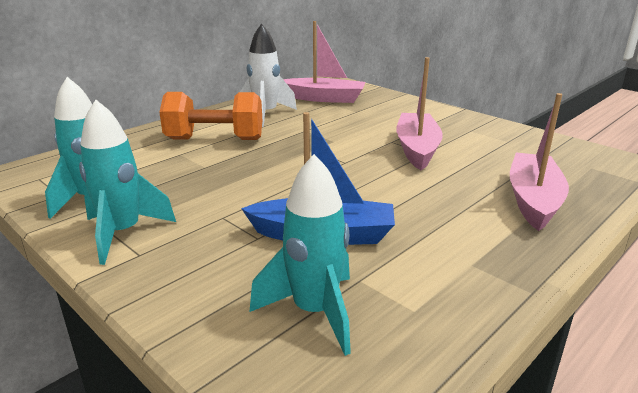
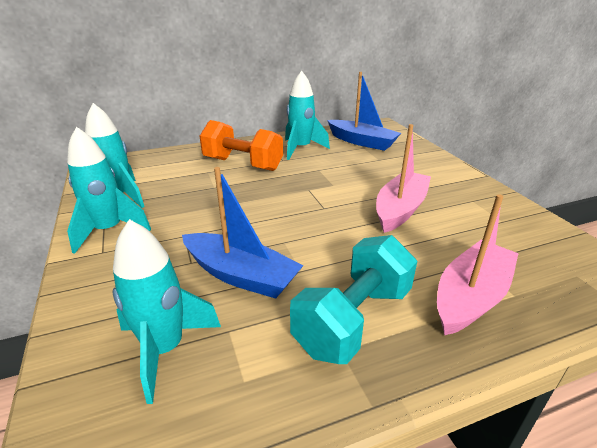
camera: 25 degrees right, 5 degrees up
white rocket [240,23,297,127] -> turquoise rocket [285,71,330,160]
pink boat [283,21,366,103] -> blue boat [327,72,401,151]
none -> turquoise dumbbell [290,235,417,364]

